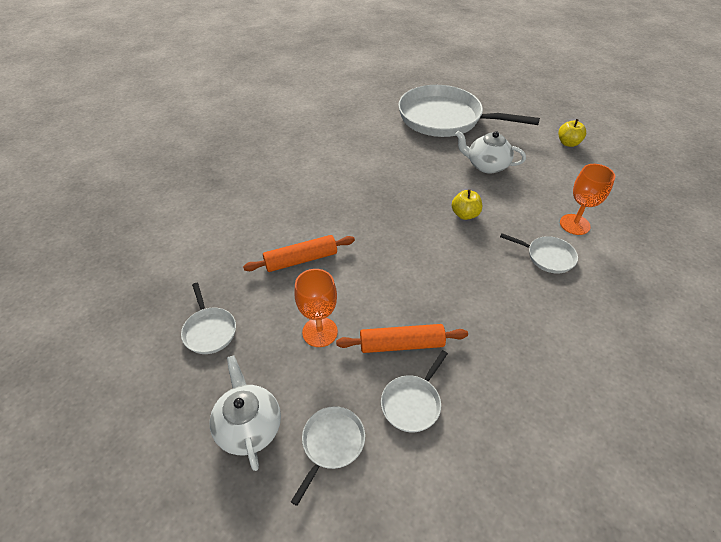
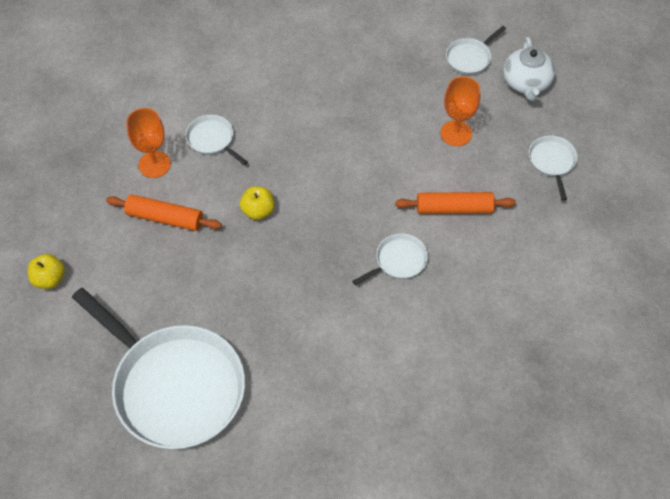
camera: 160 degrees left, 10 degrees up
orange rolling pin [336,324,468,353] -> orange rolling pin moved to [106,194,222,231]
white pan [381,350,448,432] -> white pan moved to [352,233,428,286]
white teapot [455,131,526,174] -> none

